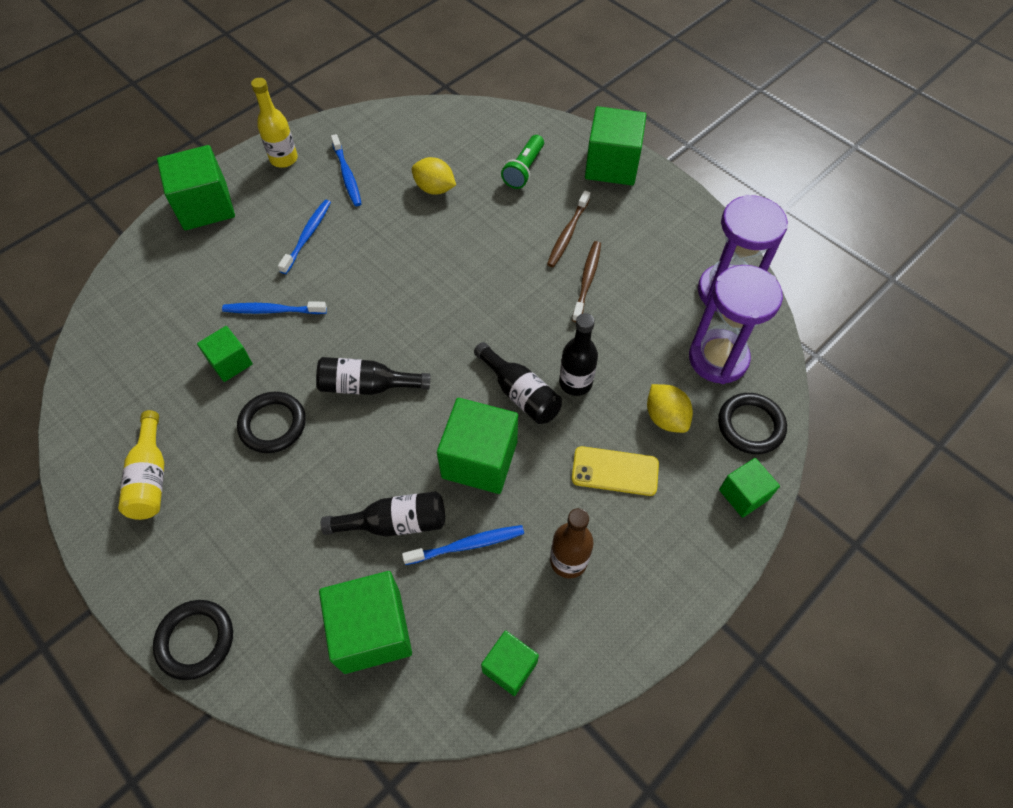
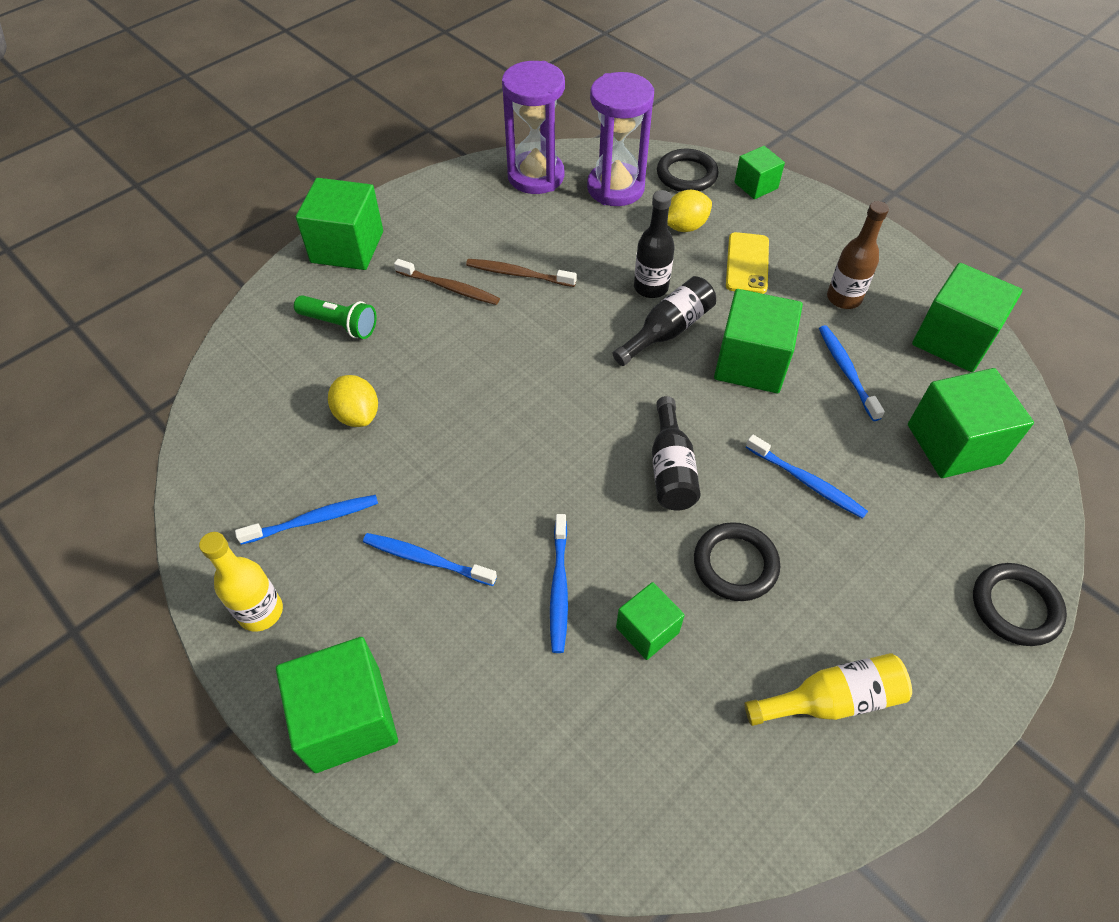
camera: 90 degrees left, 5 degrees down
black bottle [321,491,445,537] -> none
yellow lemon [412,157,456,194] -> yellow lemon turned 60 degrees counterclockwise [328,375,378,427]
green cube [481,630,539,696] -> green cube [912,263,1023,372], size x1.74
none -> blue toothbrush [746,434,868,519]

